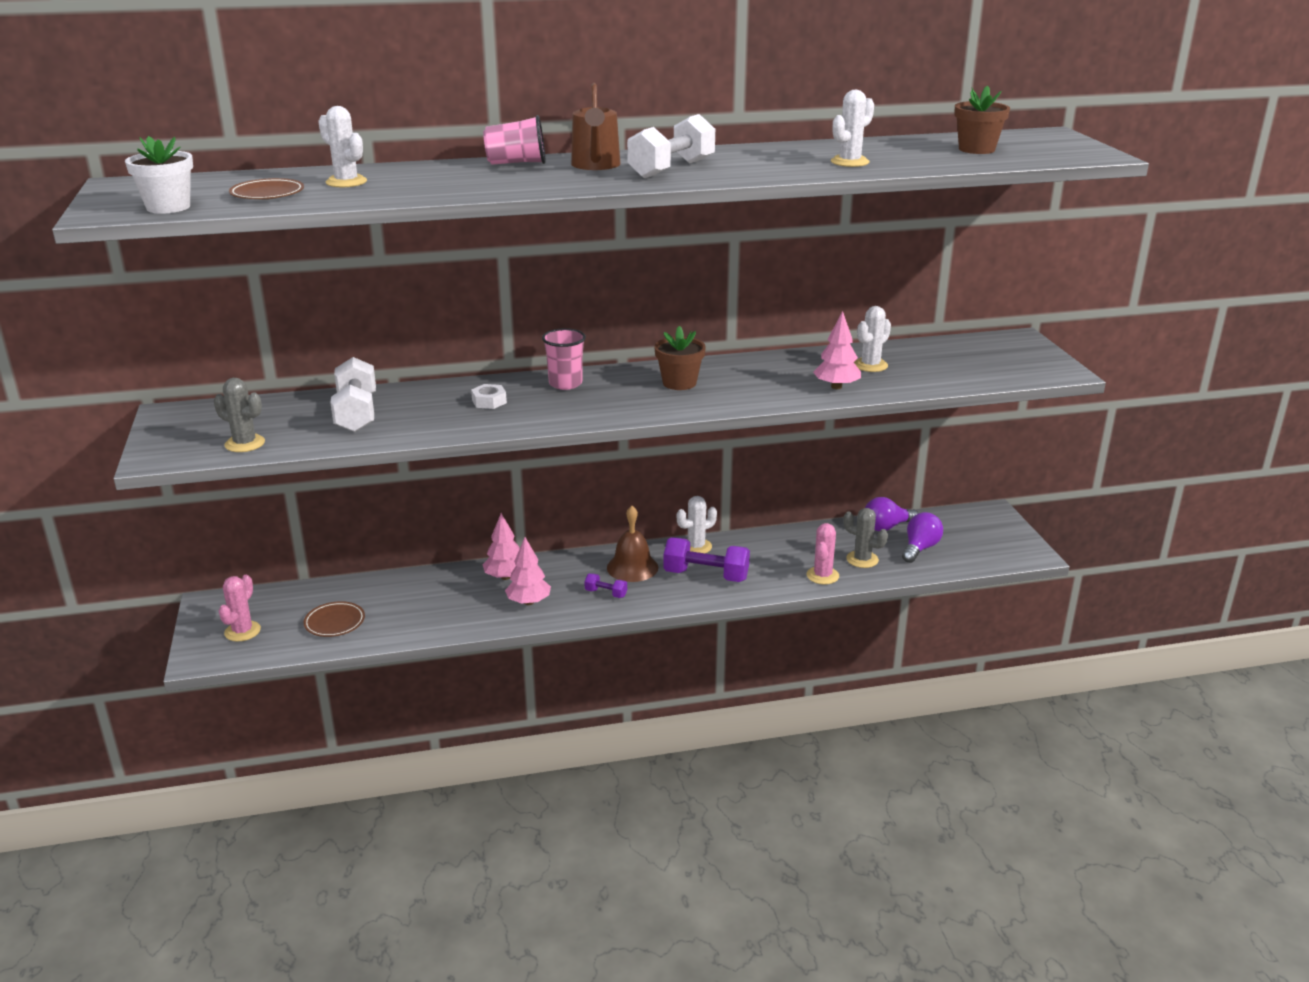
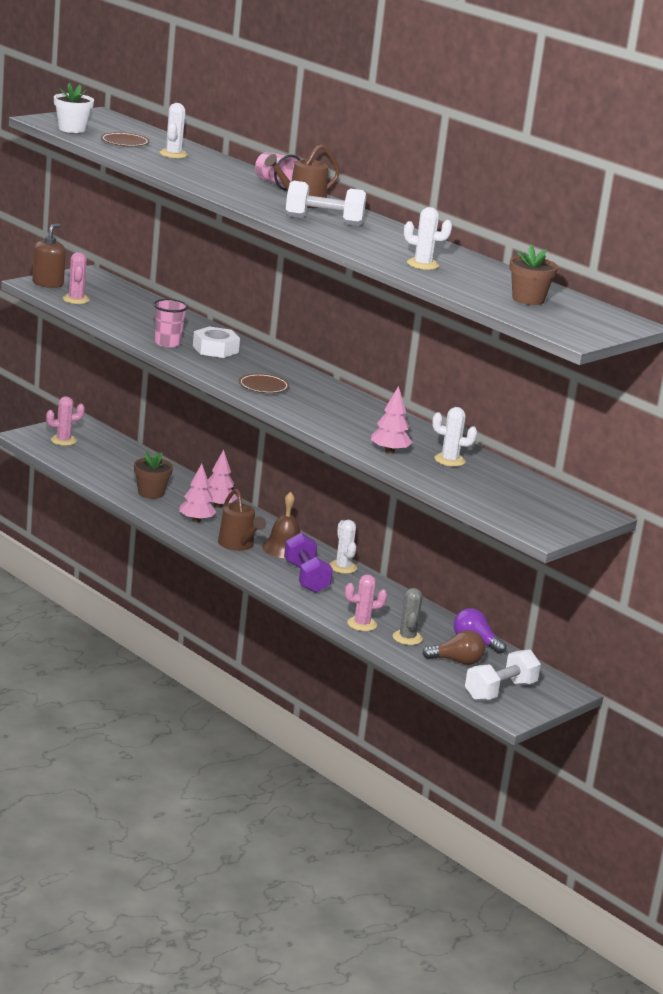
camera: 55 degrees right, 5 degrees down
grey cactus [214,378,265,452] -> pink cactus [63,252,90,304]
brown plate [304,601,365,637] -> brown plate moved to [239,374,289,393]
white dumbbell [330,357,376,432] -> white dumbbell moved to [465,650,541,701]
white nut [471,384,507,409] -> white nut [193,326,240,358], size x1.68
pink cup [542,328,586,390] -> pink cup moved to [153,299,188,348]
purple dumbbell [584,573,627,598] -> brown watering can [218,489,266,551]
brown flower pot [654,326,706,390] -> brown flower pot moved to [134,451,173,499]
white cactus [677,496,717,553] -> white cactus turned 45 degrees clockwise [330,520,357,574]
purple light bulb [902,512,943,563] -> brown light bulb [422,630,485,665]
none -> brown soap dispenser [32,223,66,288]

